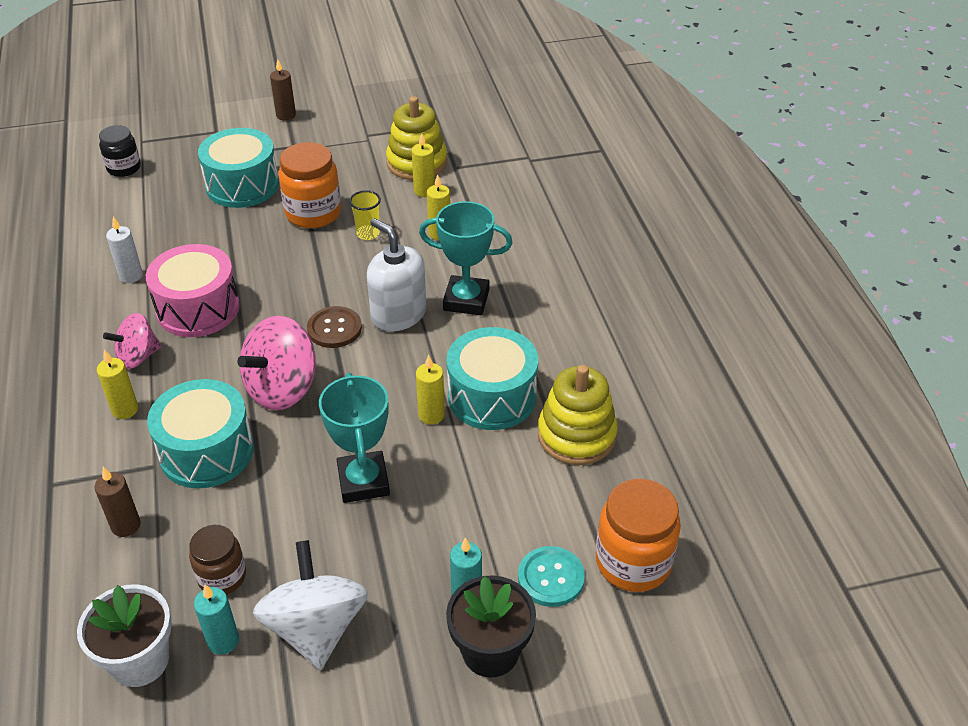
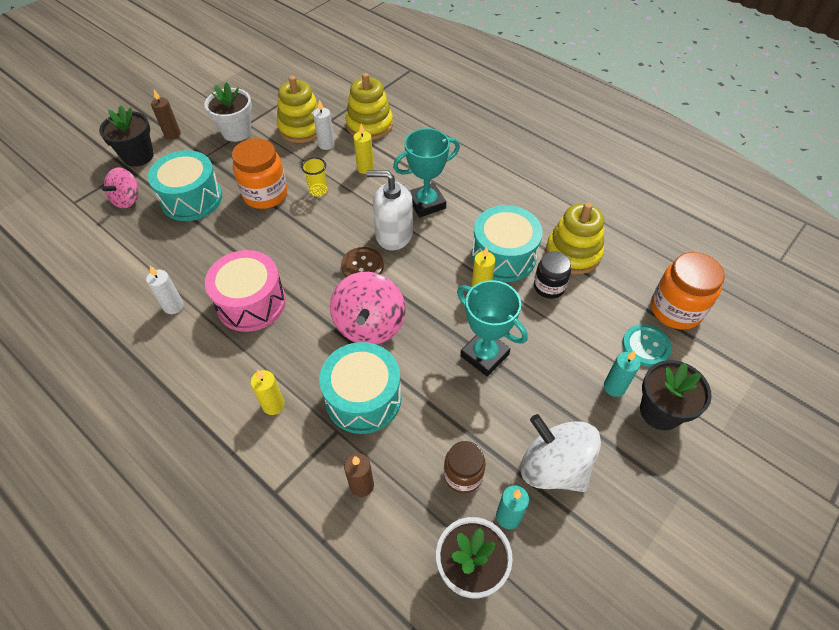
camera: 35 degrees left, 10 degrees up
black jar [99,125,141,177] -> black jar moved to [534,252,571,299]
pink spinning top [103,313,161,369] -> pink spinning top moved to [102,167,139,208]
yellow candle [411,133,435,197] -> white candle [313,100,335,150]
none -> black flower pot [99,105,154,167]
none -> white flower pot [204,82,252,142]
none -> yellow stacking toy [346,73,393,140]

